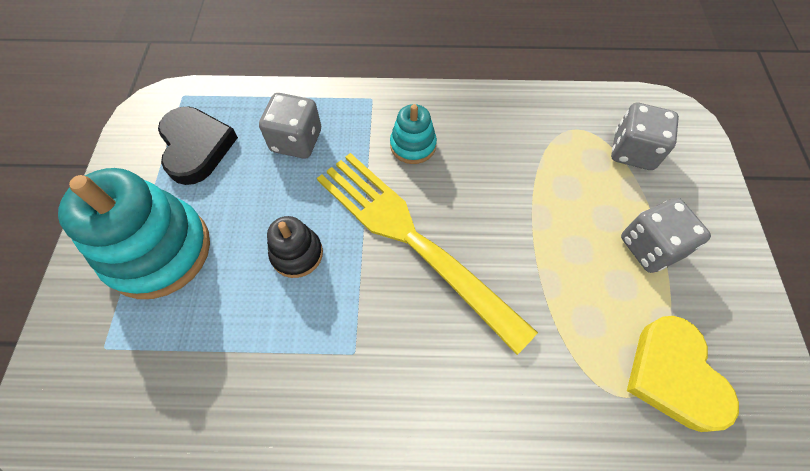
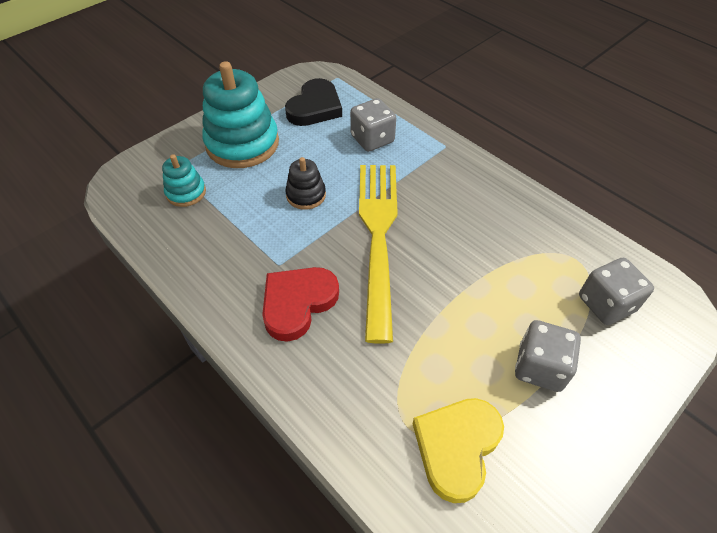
camera: 45 degrees right, 10 degrees down
turquoise stacking toy [390,104,437,164] -> turquoise stacking toy moved to [162,154,206,207]
none -> red heart [262,267,339,342]

